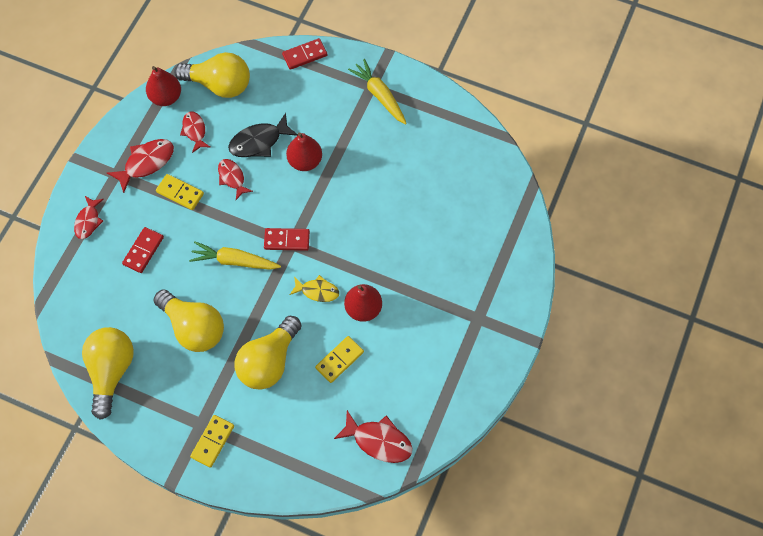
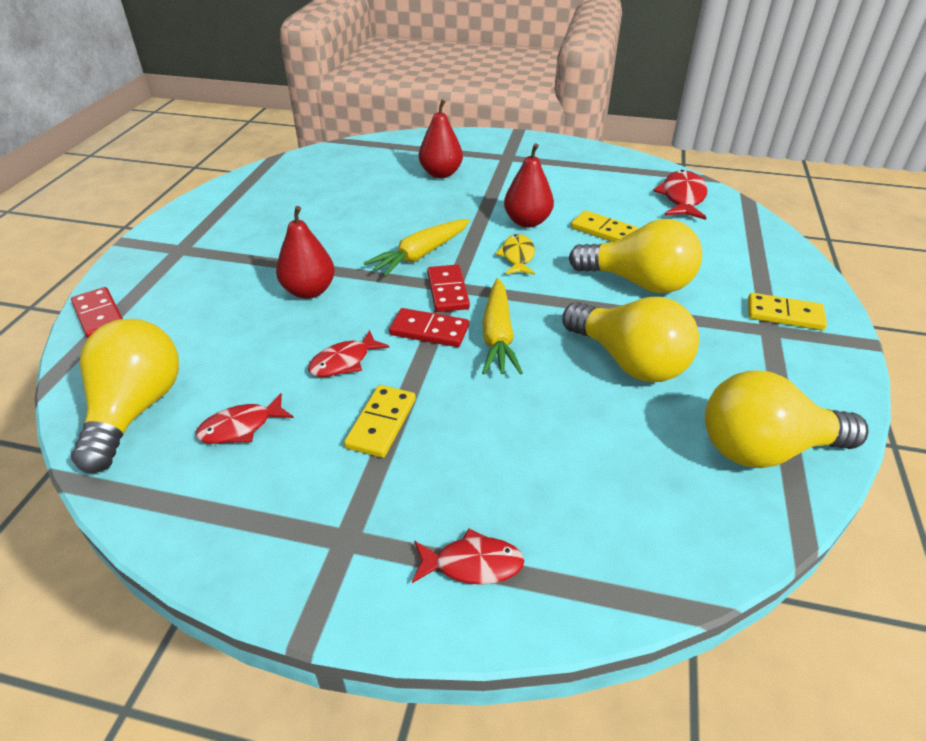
camera: 100 degrees left, 25 degrees down
red fish [107,139,174,193] -> none
red domino [122,227,164,273] -> red domino moved to [389,308,469,347]
red pear [146,66,181,106] -> red pear moved to [419,99,463,178]
yellow light bulb [153,289,224,352] -> yellow light bulb turned 105 degrees clockwise [563,297,699,382]
black fish [228,113,298,157] -> none
yellow carrot [348,59,407,124] -> yellow carrot moved to [364,219,470,277]

